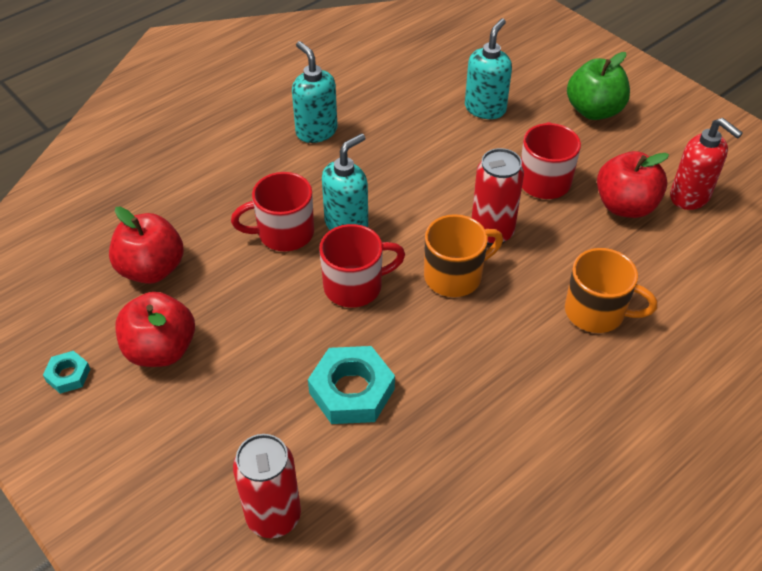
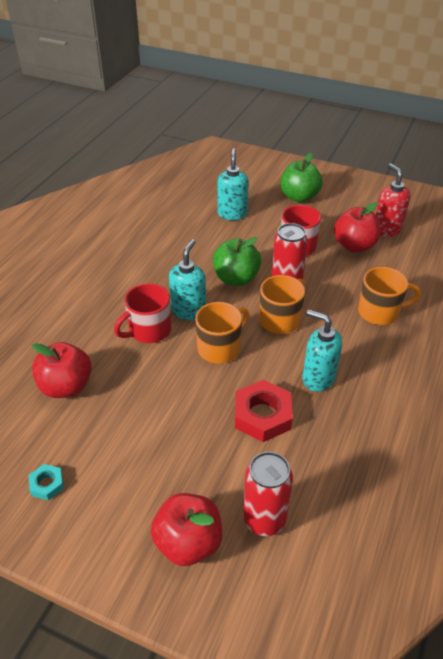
camera: 25 degrees left, 5 degrees down
red apple [115,292,195,367] -> red apple moved to [151,493,222,566]
turquoise soap dispenser [292,41,338,143] -> turquoise soap dispenser moved to [303,309,342,392]
turquoise nut [308,346,395,424] -> red nut [235,380,293,442]
red mug [319,224,405,307] -> orange mug [195,302,249,364]
red soap dispenser [670,118,743,210] -> red soap dispenser turned 135 degrees counterclockwise [376,163,411,237]
none -> green apple [213,237,261,286]

